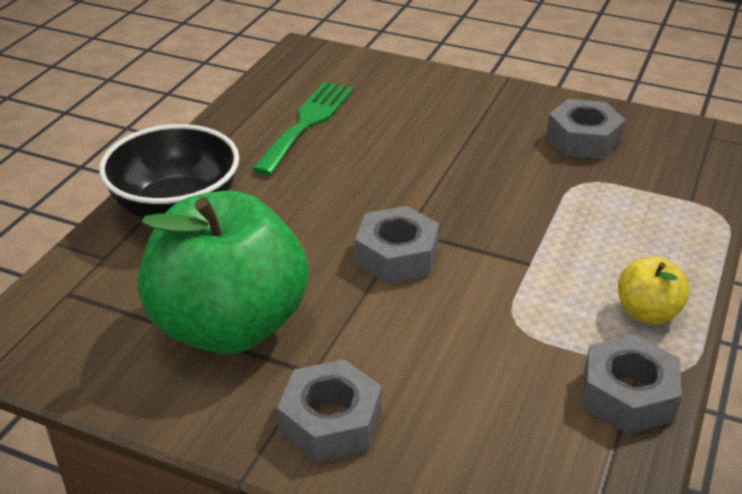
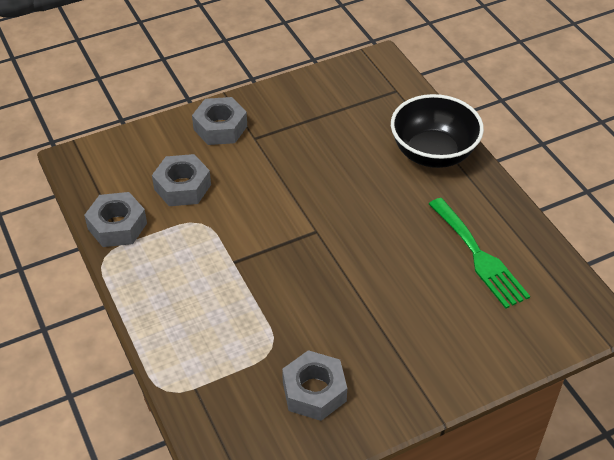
camera: 130 degrees right, 10 degrees up
green apple [138,190,309,354] -> none
grey nut [355,206,439,284] -> grey nut moved to [152,154,211,206]
yellow apple [618,257,690,324] -> none

